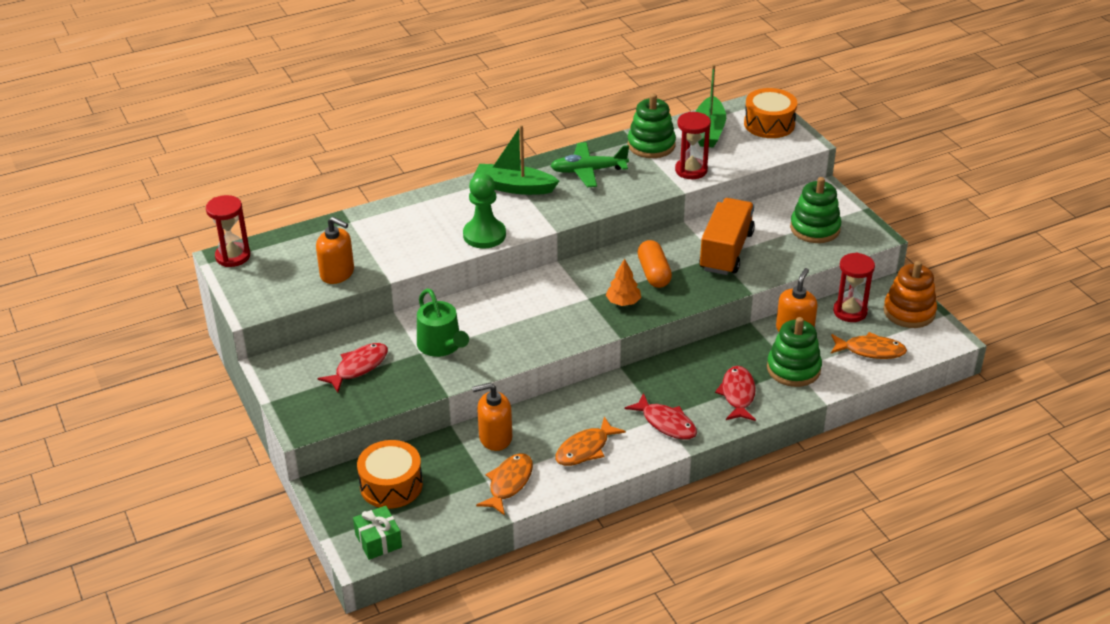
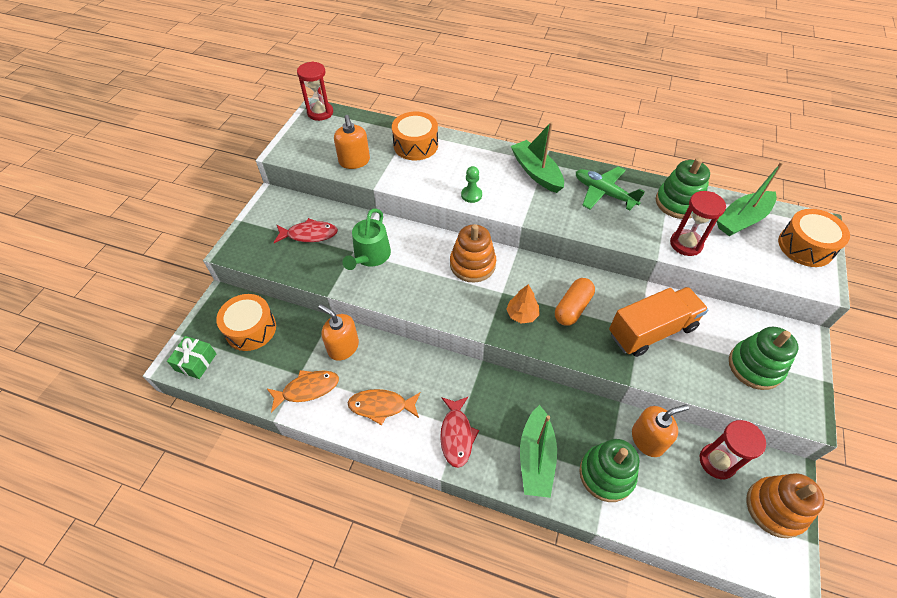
camera: 45 degrees right, 15 degrees up
green pawn [463,173,506,248] -> green pawn [461,166,482,203], size x0.57
red fish [715,366,756,421] -> green boat [520,405,557,498]
orange fish [831,332,907,359] -> none
none -> orange drum [392,112,438,160]
none -> orange stacking toy [450,224,496,283]

